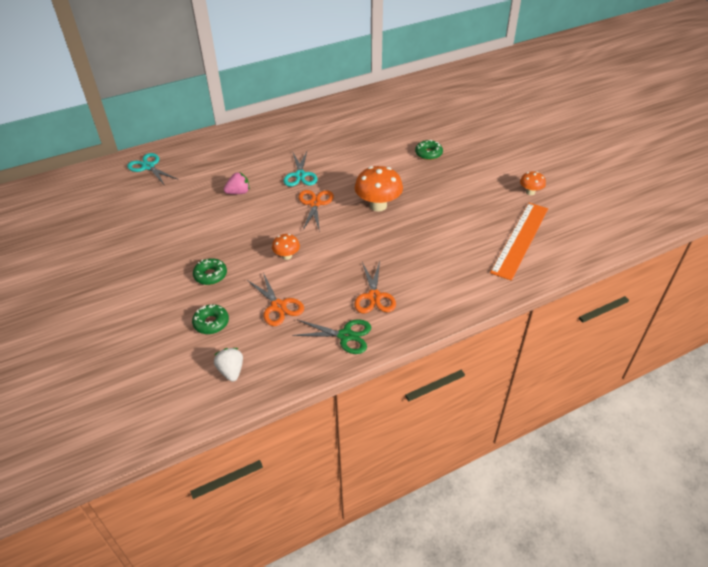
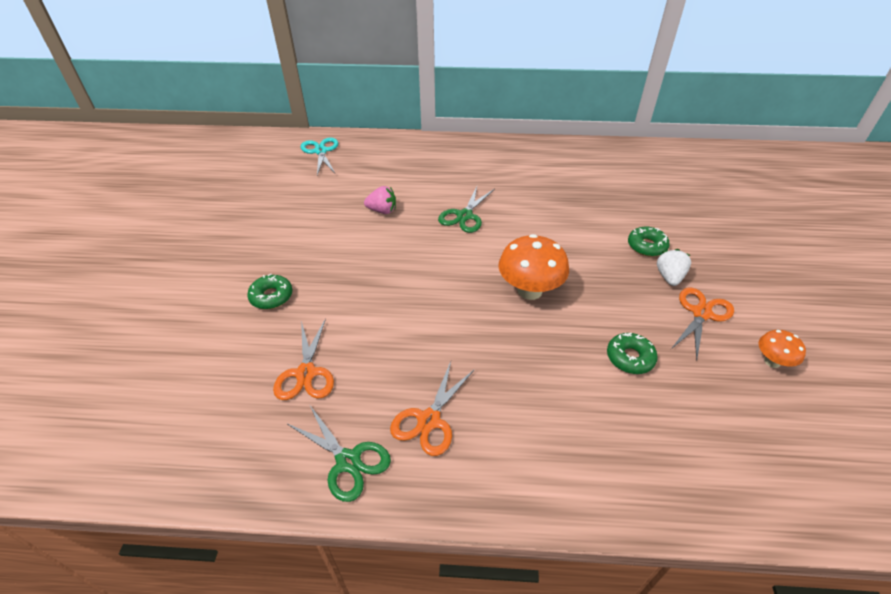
camera: 30 degrees right, 0 degrees up
green donut [192,304,229,334] -> green donut moved to [607,333,658,374]
white strawberry [214,348,243,382] -> white strawberry moved to [657,249,691,286]
orange mushroom [272,234,300,260] -> none
turquoise scissors [284,151,318,187] -> green scissors [438,186,495,233]
orange scissors [298,190,334,232] -> orange scissors moved to [671,288,734,362]
orange ruler [490,203,548,281] -> none

